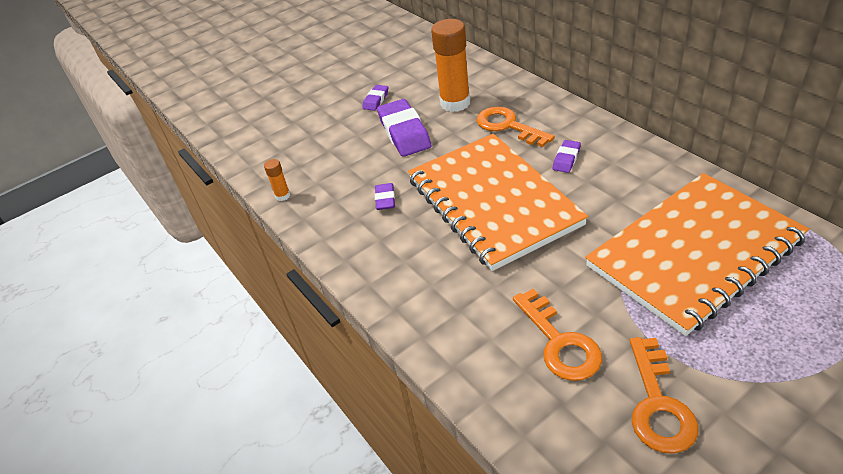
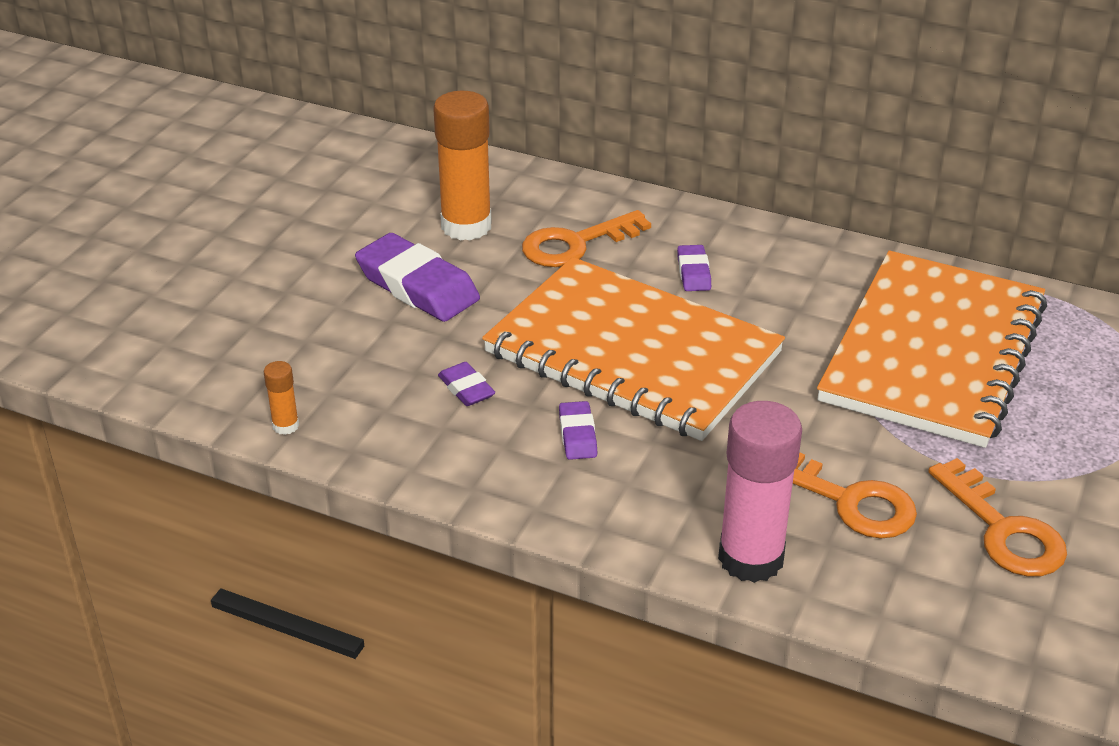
camera: 35 degrees left, 5 degrees down
purple eraser [362,85,388,111] -> purple eraser moved to [559,401,597,460]
orange key [476,106,555,147] -> orange key turned 45 degrees counterclockwise [522,210,651,267]
none -> pink glue stick [718,401,802,583]

